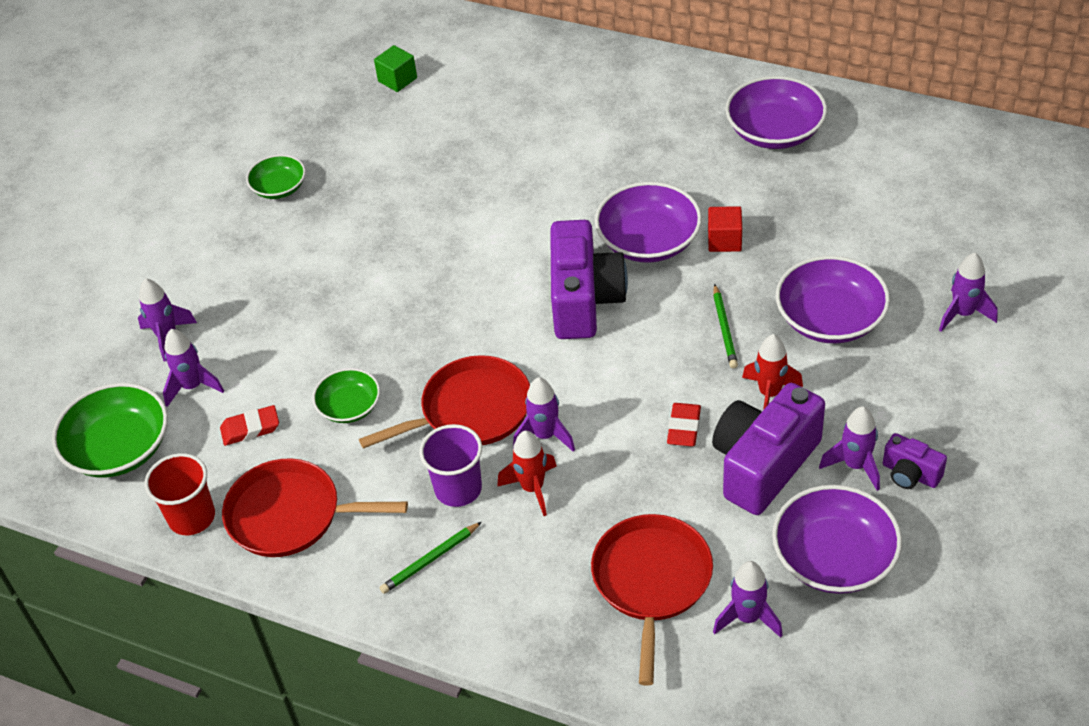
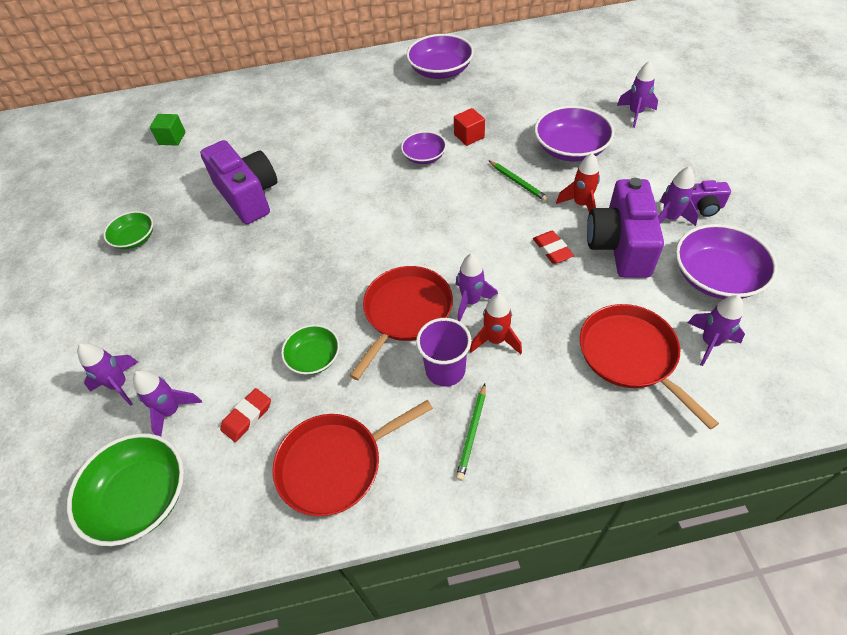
camera: 35 degrees left, 5 degrees up
red cup [144,453,215,535] -> none
purple camera [550,220,628,339] -> purple camera moved to [200,140,278,224]
purple bowl [595,182,702,263] -> purple bowl [401,131,447,164], size x0.60

